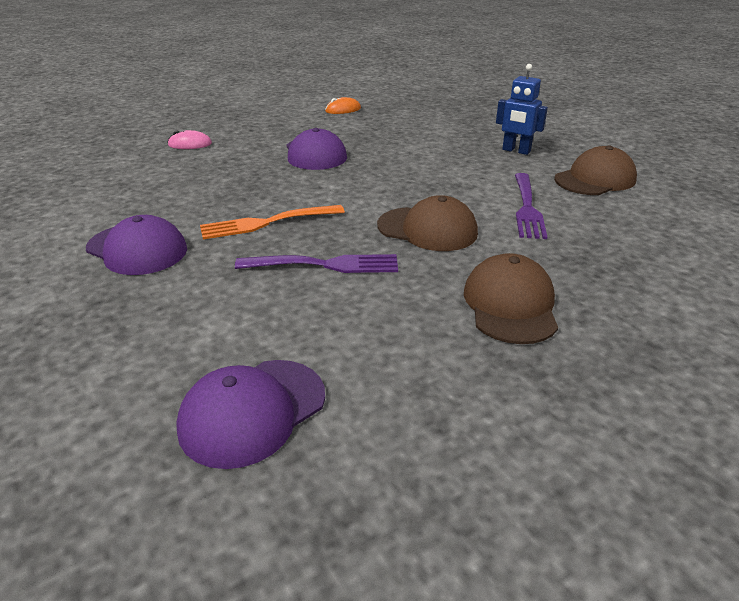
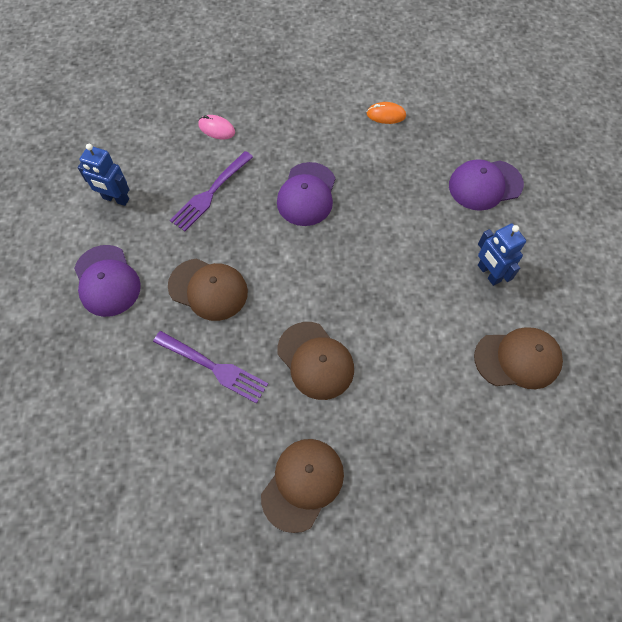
camera: 30 degrees right, 30 degrees up
purple cap [176,360,325,469] -> purple cap moved to [449,160,524,211]
orange fork [200,205,345,239] -> brown cap [168,258,248,321]
purple fork [515,173,547,239] -> purple fork moved to [170,151,253,231]
none -> blue robot [77,144,130,206]

